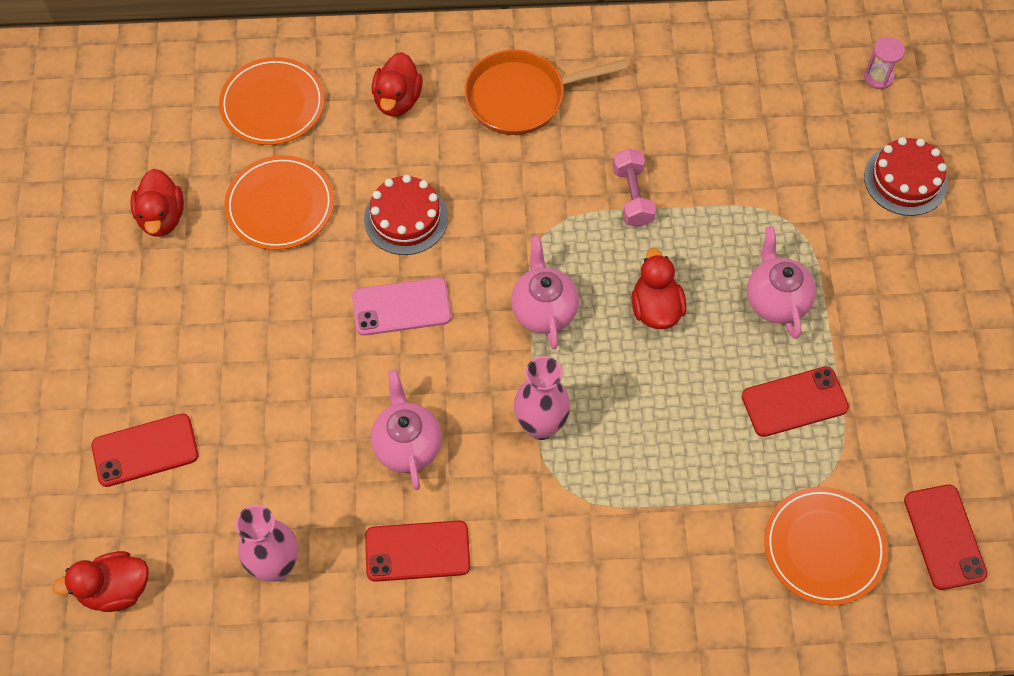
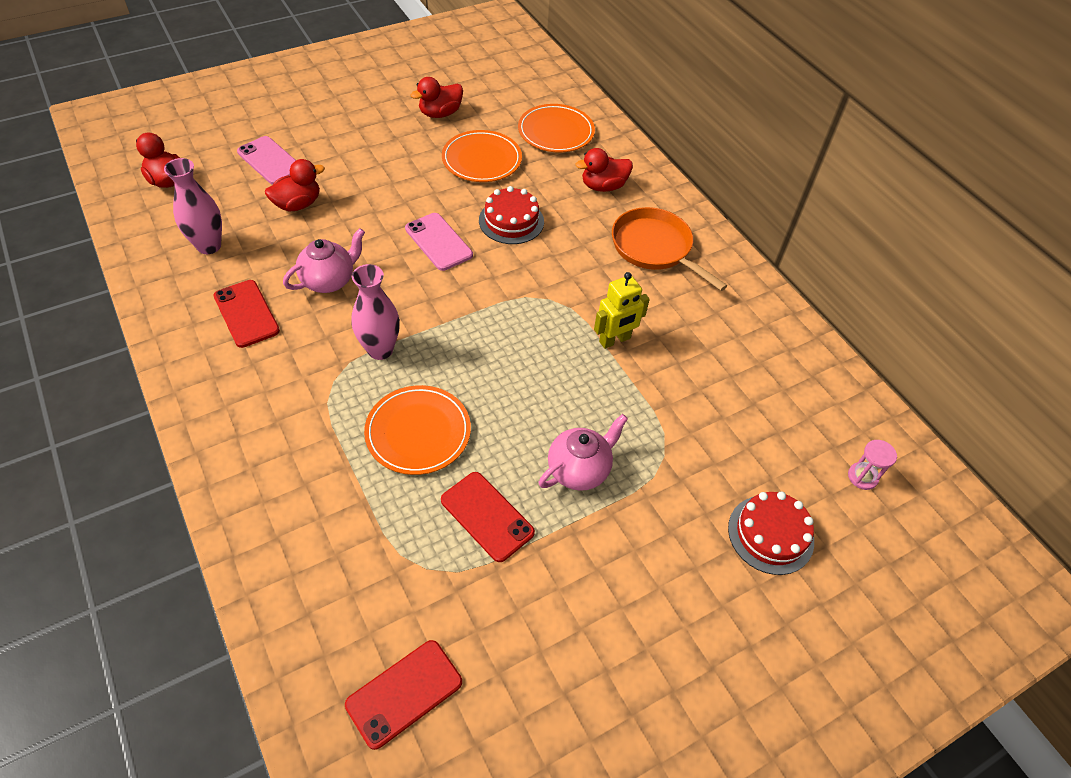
camera: 60 degrees right, 10 degrees down
red phone [91,413,198,487] -> pink phone [237,136,296,185]
pink teapot [511,236,579,349] -> none
pink dumbbell [613,148,656,227] -> yellow robot [594,272,650,349]
red duck [632,248,686,329] -> red duck moved to [265,159,325,212]
orange plate [764,487,888,606] -> orange plate moved to [364,385,471,475]

